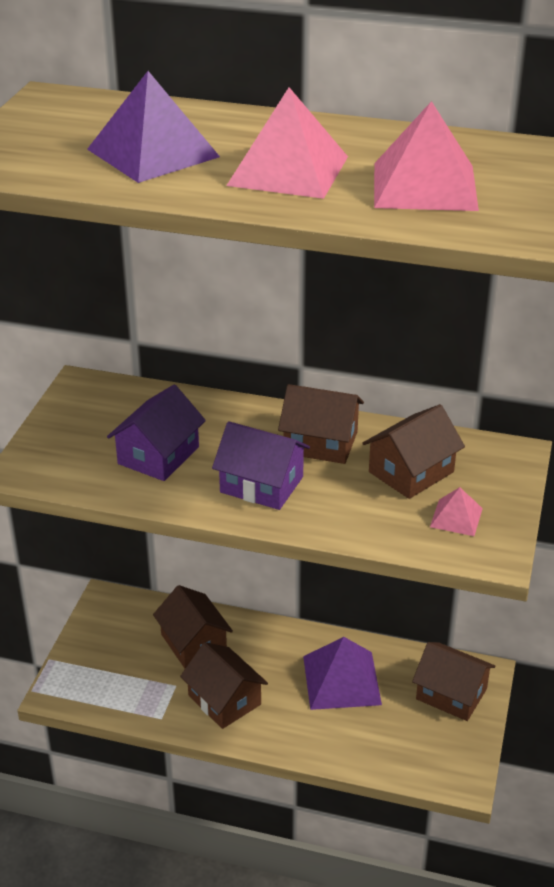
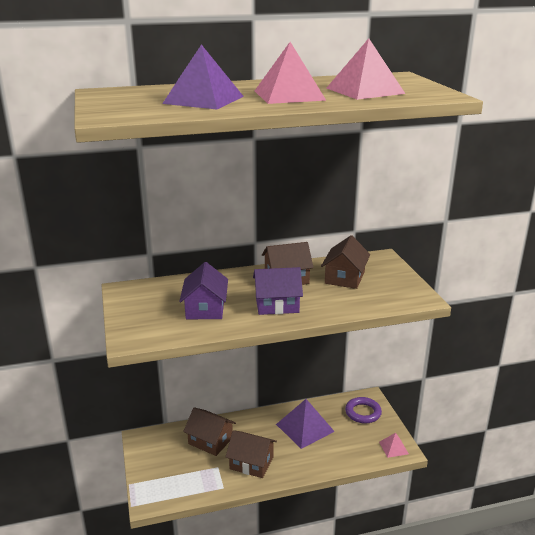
camera: 30 degrees left, 10 degrees down
brown house [412,642,496,721] -> purple ring [345,397,382,423]
pink pyramid [430,487,483,536] -> pink pyramid moved to [379,433,409,458]

